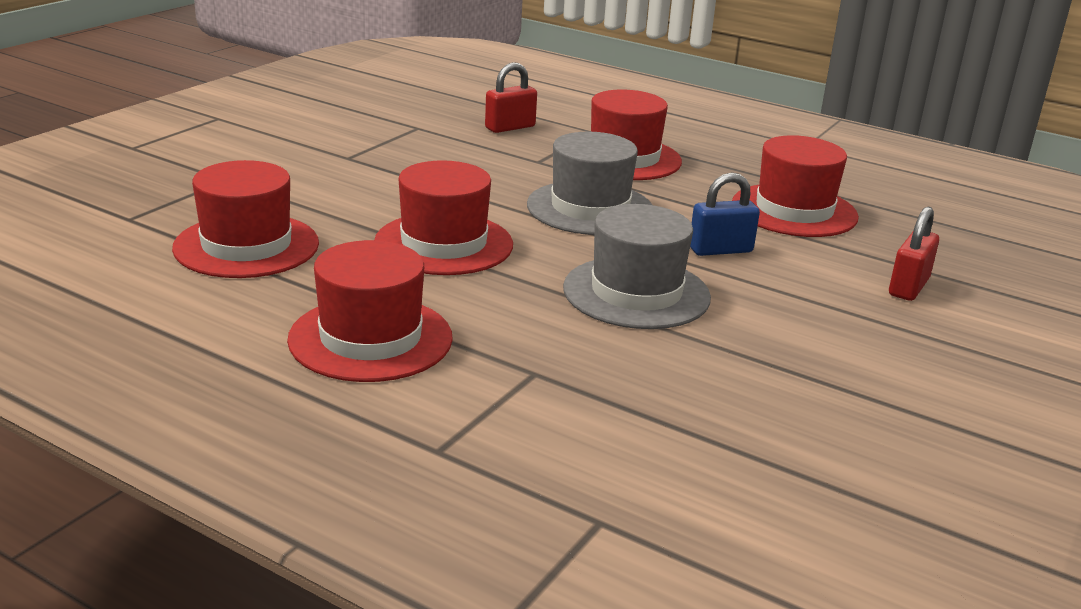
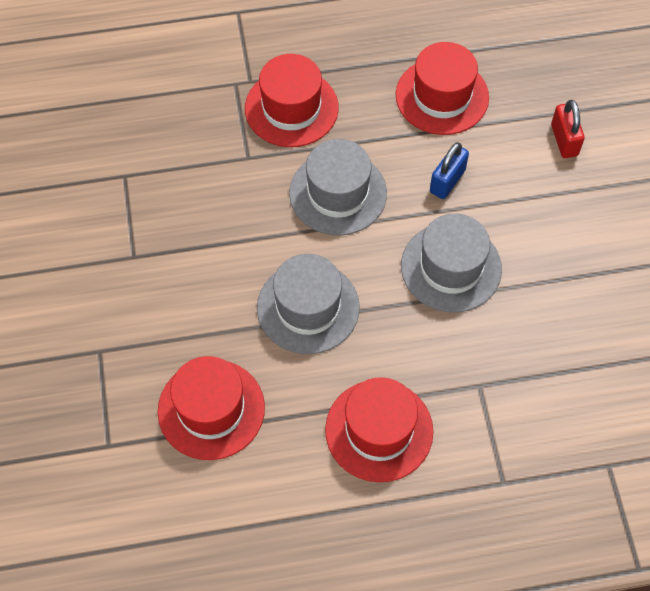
camera: 40 degrees left, 35 degrees up
red hat [374,160,513,275] -> grey hat [257,254,360,354]
red padlock [485,62,537,133] -> none

